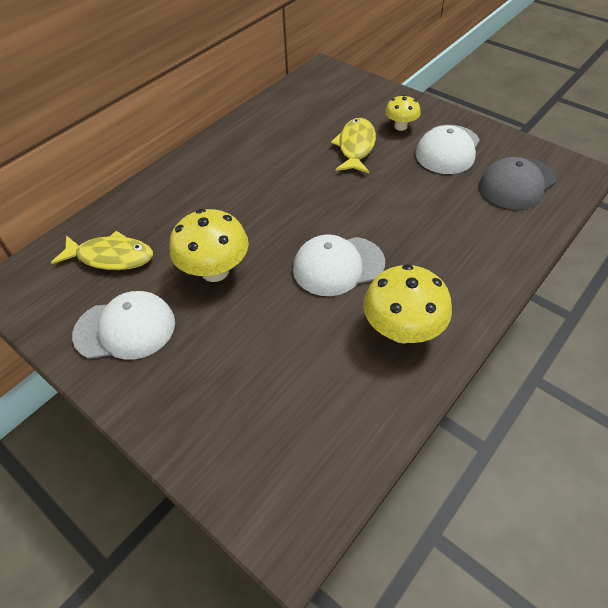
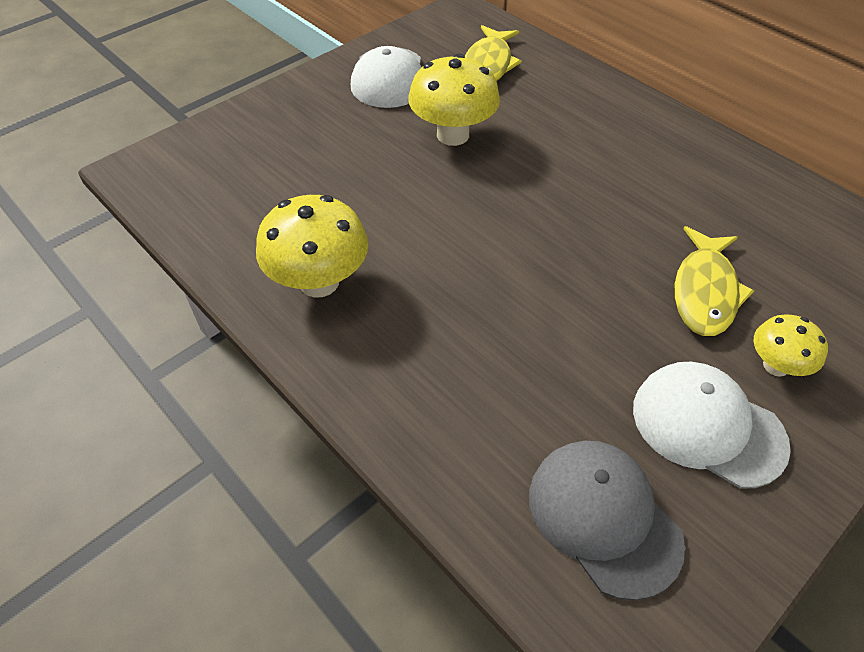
camera: 95 degrees right, 0 degrees up
white cap [293,234,385,296] -> none
yellow fish [331,118,376,173] -> yellow fish turned 90 degrees clockwise [675,226,754,336]

